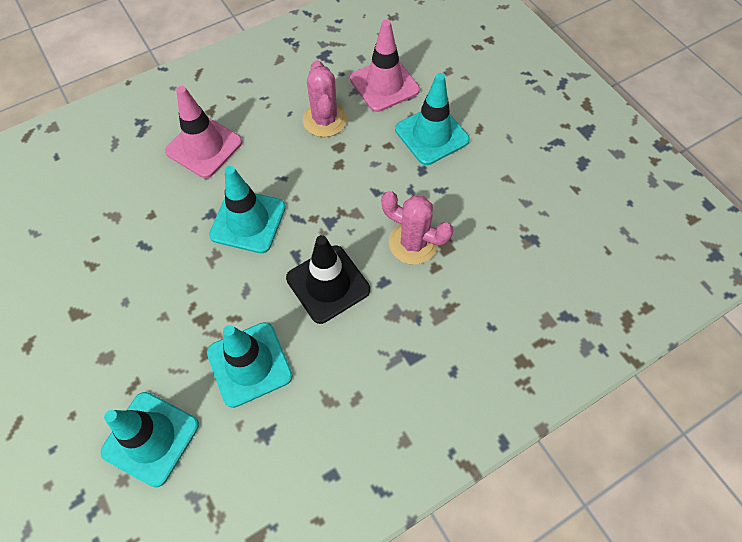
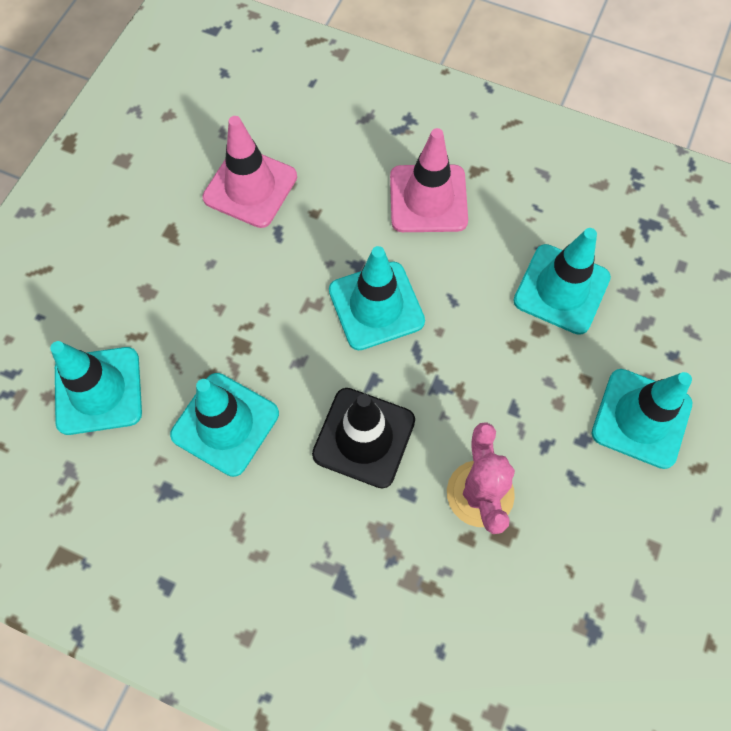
camera: 55 degrees right, 5 degrees up
pink cactus [303,60,347,137] -> turquoise traffic cone [513,228,611,335]
pink traffic cone [350,20,420,112] -> pink traffic cone moved to [202,116,297,228]

